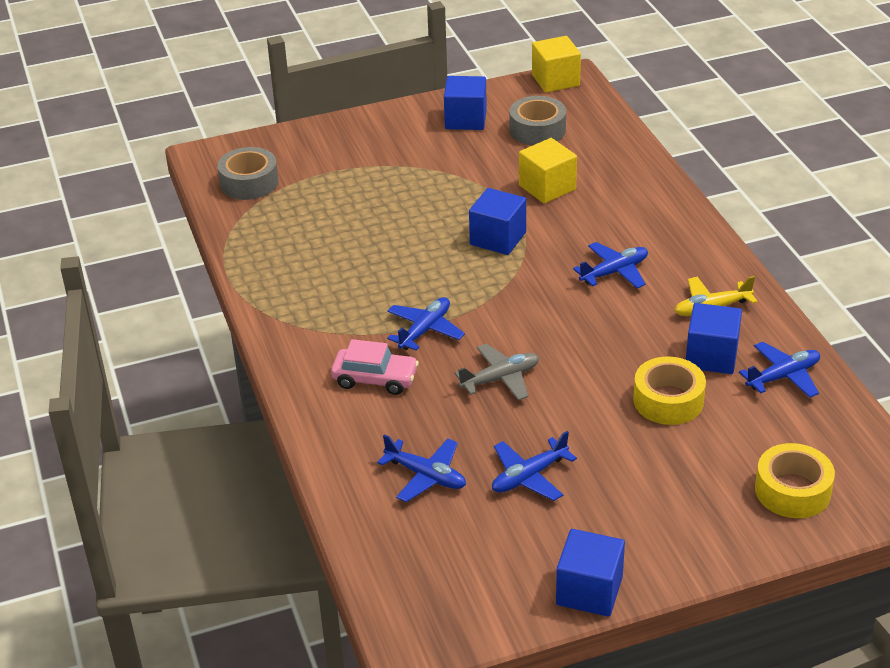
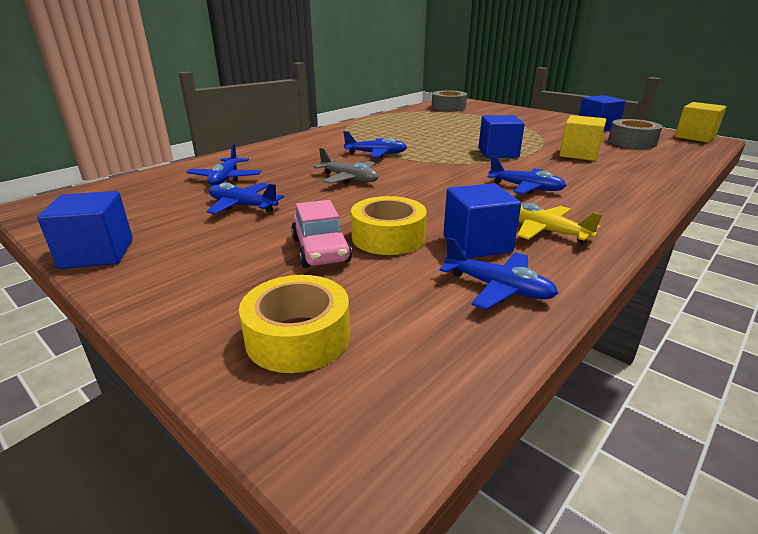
camera: 60 degrees right, 10 degrees down
pink car [331,339,419,395] -> pink car moved to [291,200,352,268]

